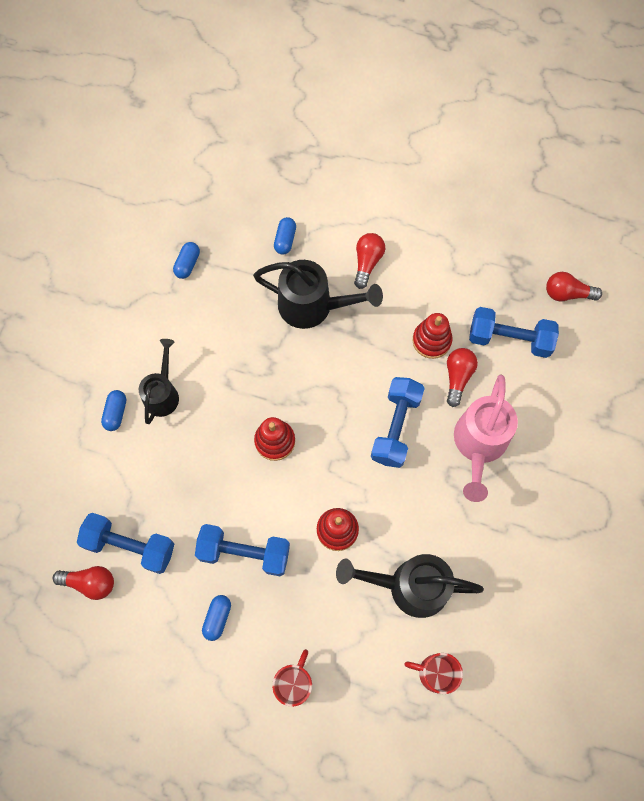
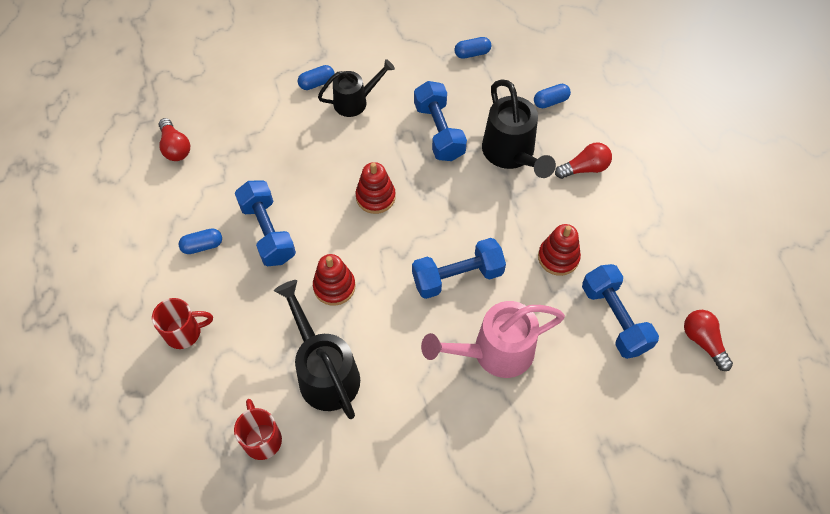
camera: 55 degrees right, 10 degrees down
blue dumbbell [77,513,174,574] -> blue dumbbell moved to [414,81,467,161]
red light bulb [447,348,478,407] -> none

